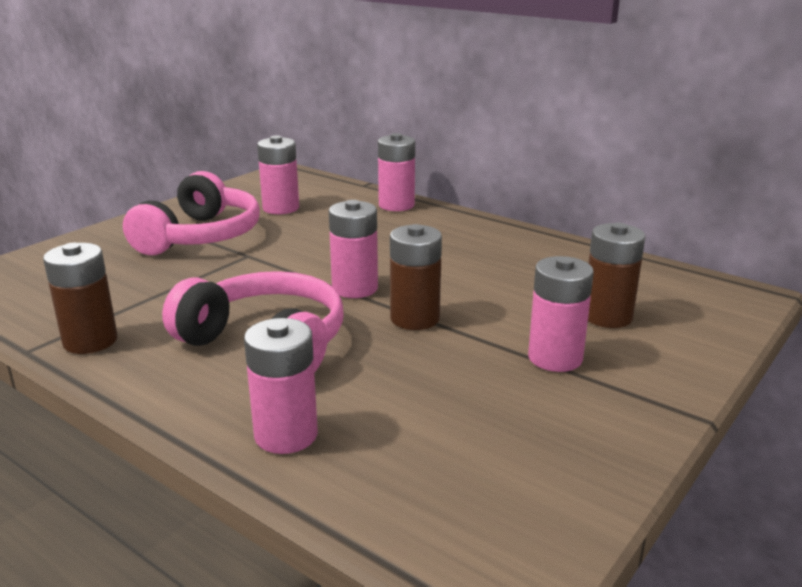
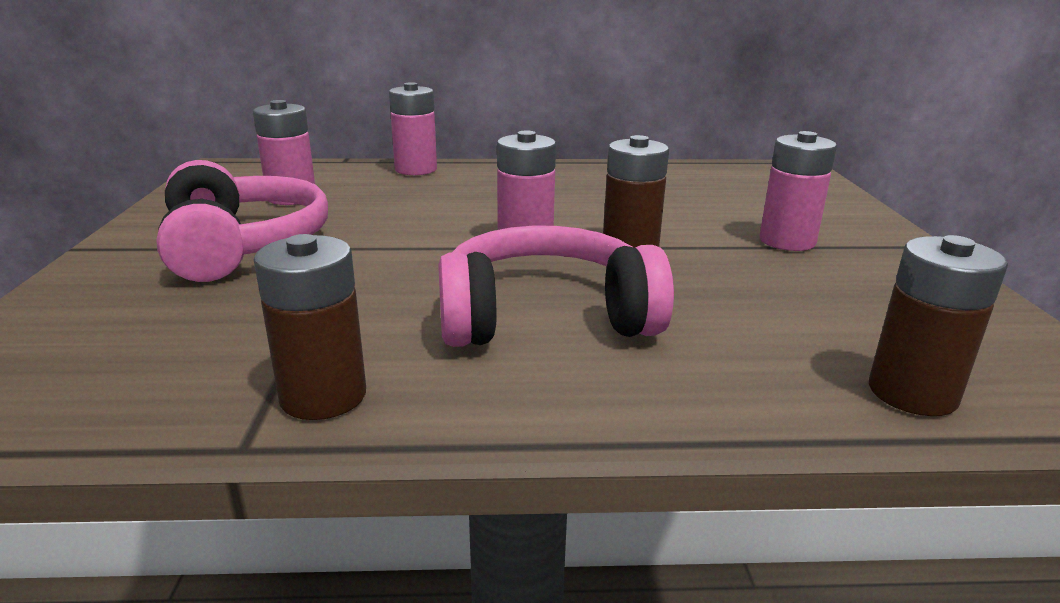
camera: 40 degrees left, 0 degrees up
pink battery [244,318,318,454] -> none
brown battery [588,223,646,328] -> brown battery moved to [869,235,1008,416]

